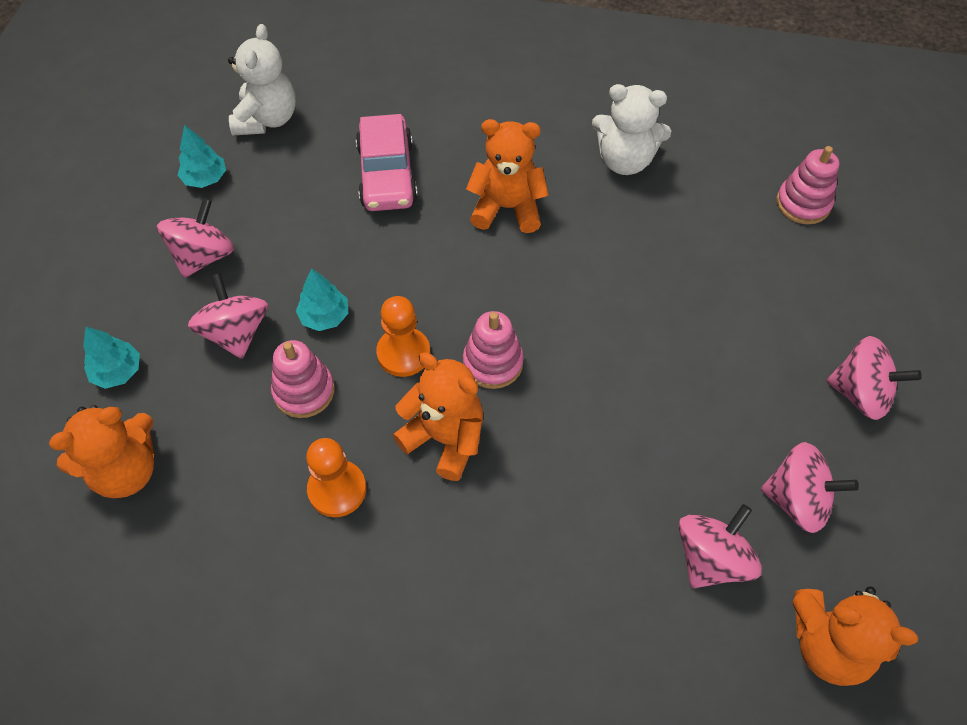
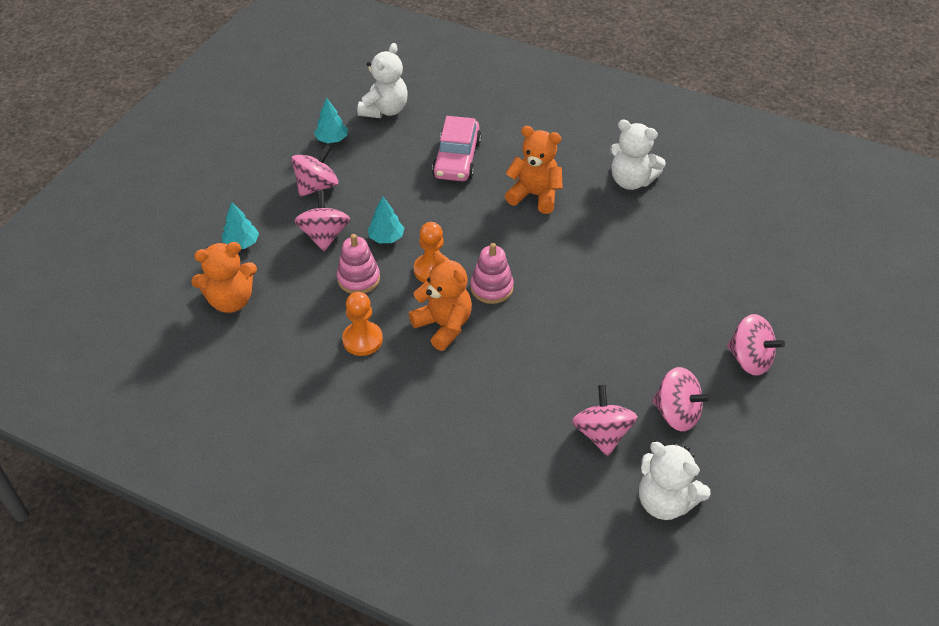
camera: 15 degrees right, 10 degrees down
pink spinning top [678,504,762,588] -> pink spinning top turned 60 degrees counterclockwise [572,385,638,456]
pink stacking toy [776,146,839,225] -> none
orange teddy bear [792,587,918,686] -> white teddy bear [639,442,711,520]

